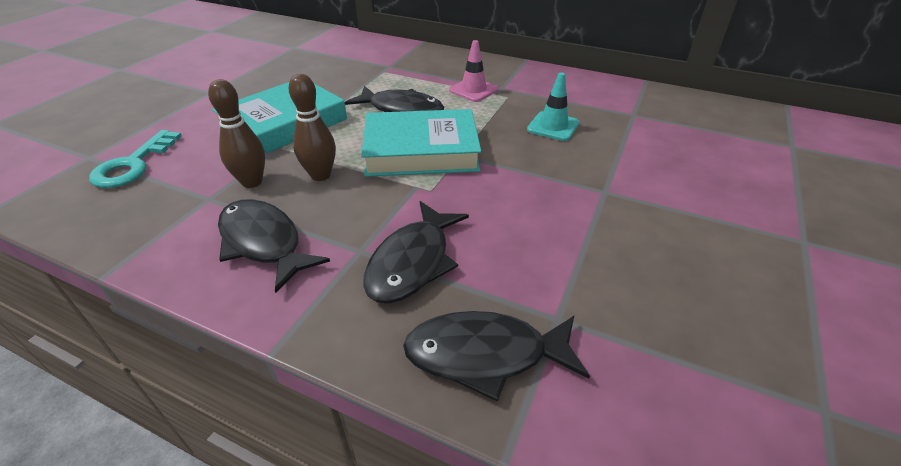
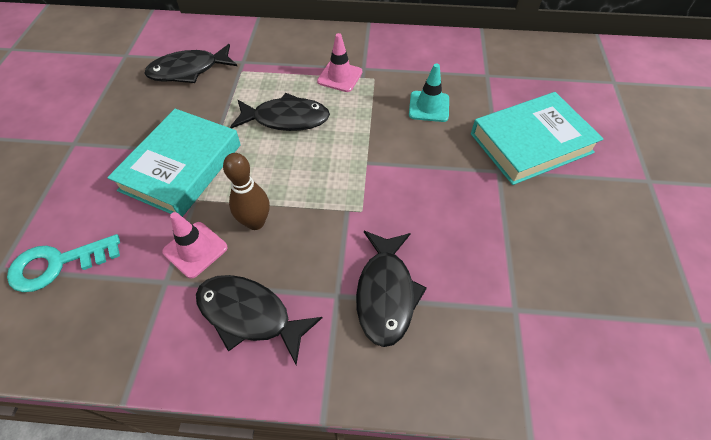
camera: 20 degrees left, 15 degrees up
turquoise key [89,130,182,188] -> turquoise key turned 75 degrees clockwise [7,234,120,292]
brown bowling pin [208,79,265,188] -> pink traffic cone [162,212,228,279]
turquoise book [361,109,481,177] -> turquoise book moved to [471,92,604,185]
black fish [403,311,590,402] -> black fish moved to [144,44,237,83]

